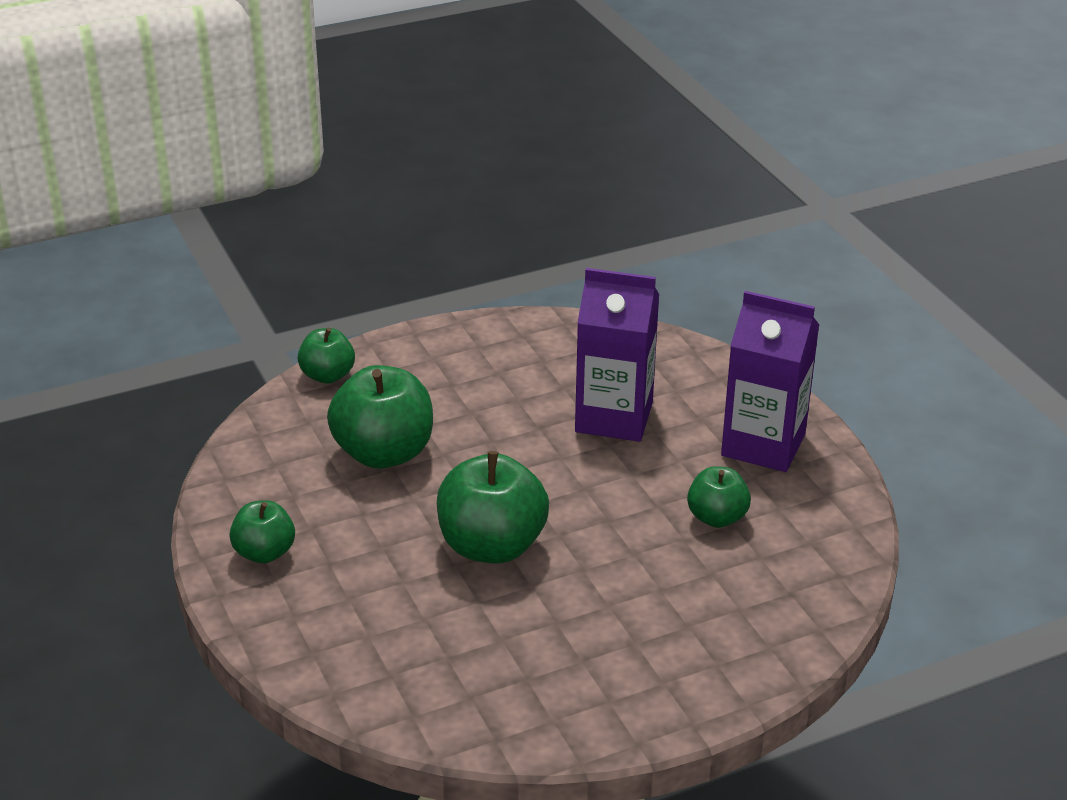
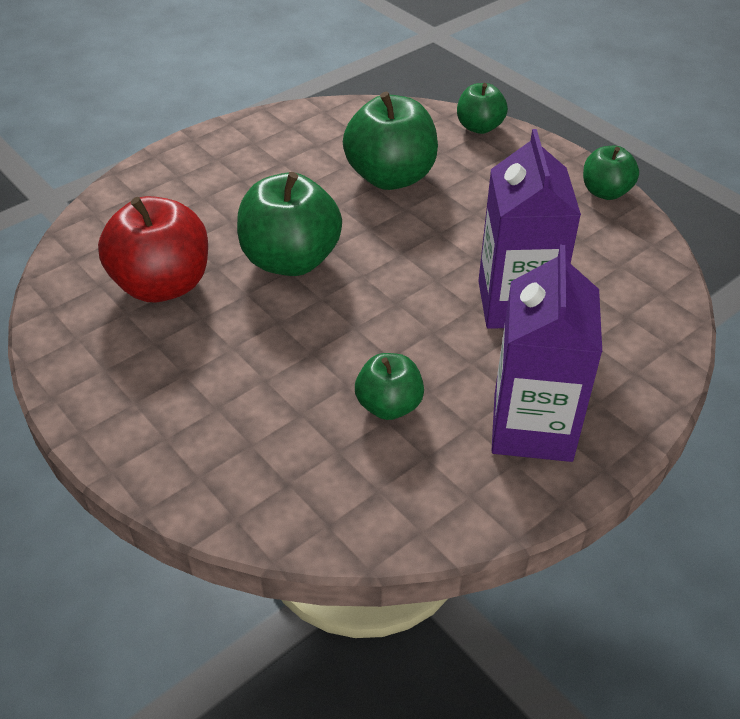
camera: 75 degrees right, 10 degrees up
green apple [229,500,295,563] -> green apple moved to [583,146,639,200]
none -> red apple [98,196,208,302]

